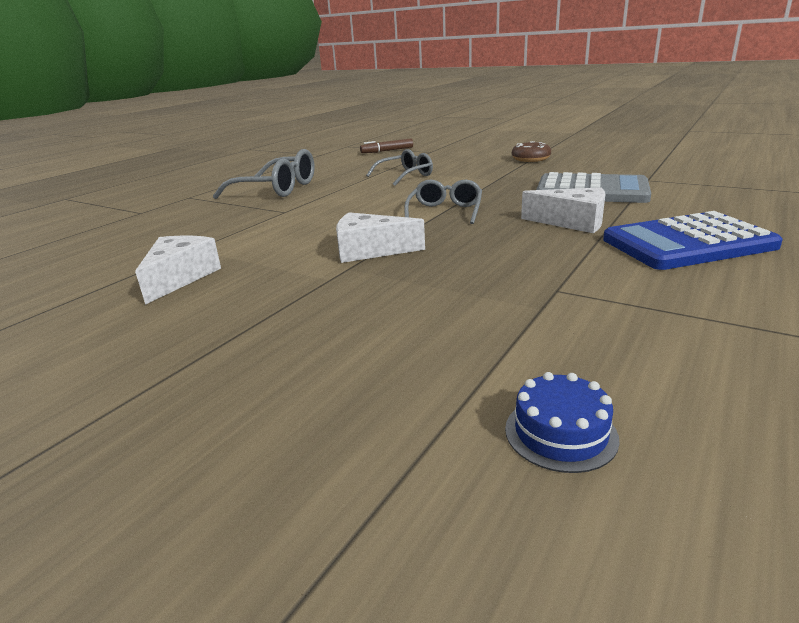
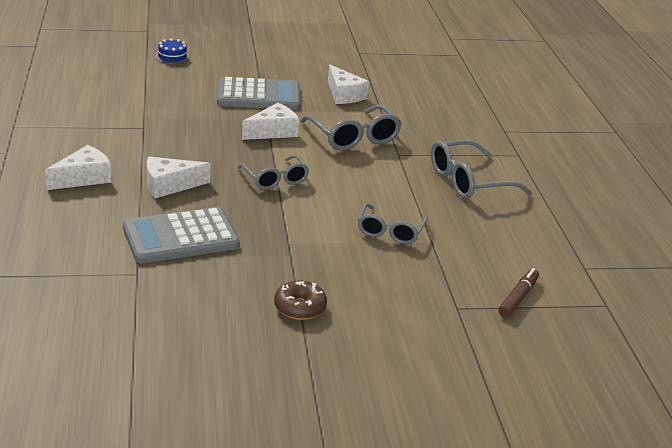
camera: 135 degrees right, 5 degrees up
blue cake [505,372,620,473] -> blue cake moved to [155,38,190,64]
blue calculator [603,211,783,270] -> white cheese [45,145,112,190]
none -> grey calculator [217,77,300,110]
none -> grey glasses [300,105,402,150]

